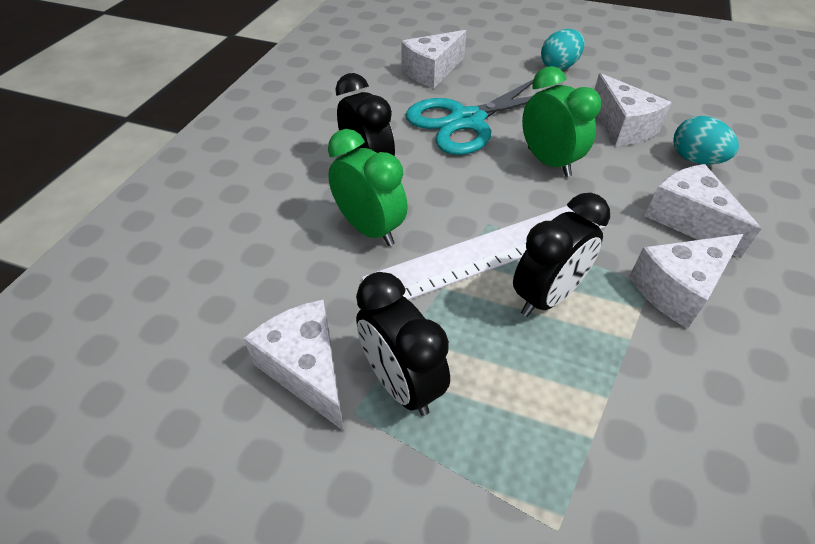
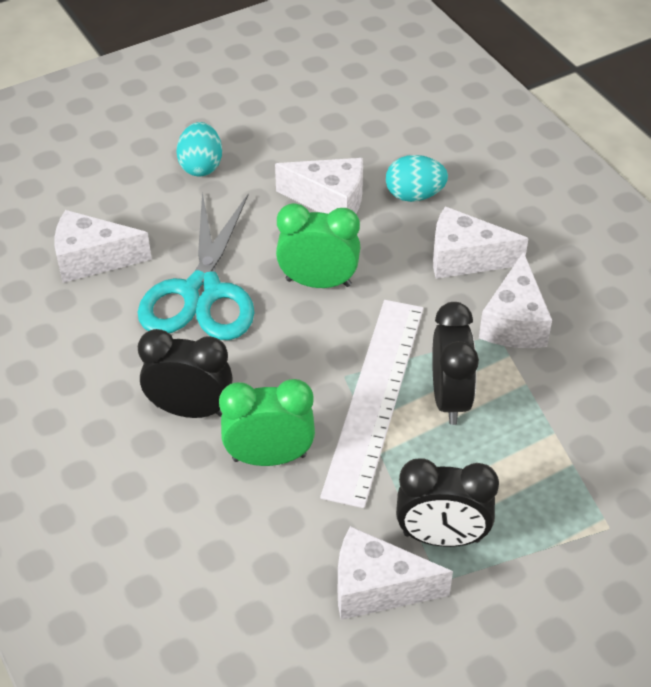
camera: 50 degrees left, 0 degrees up
white cheese [401,30,466,88] -> white cheese turned 90 degrees clockwise [54,210,152,283]

